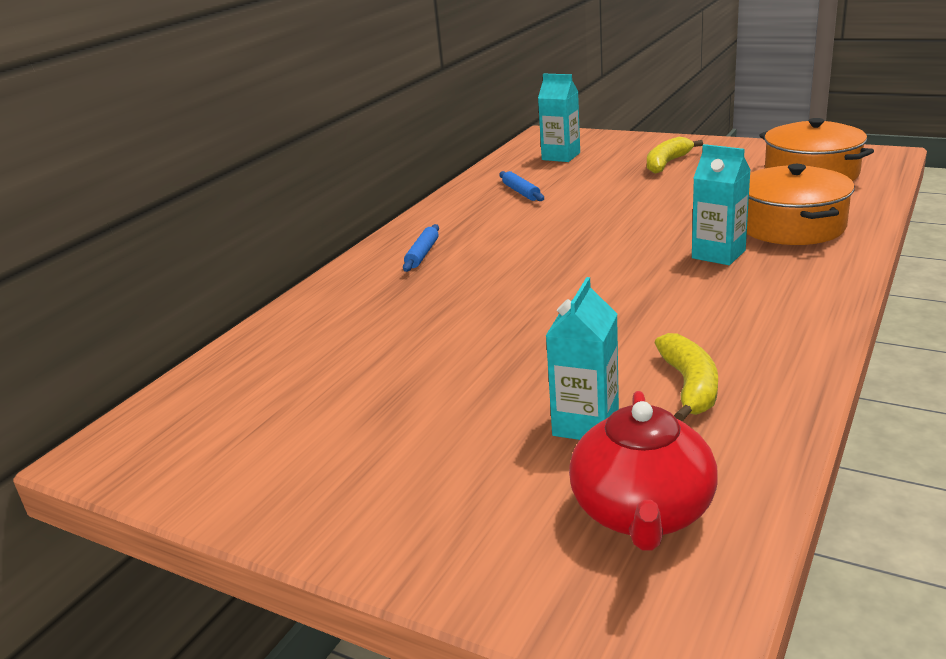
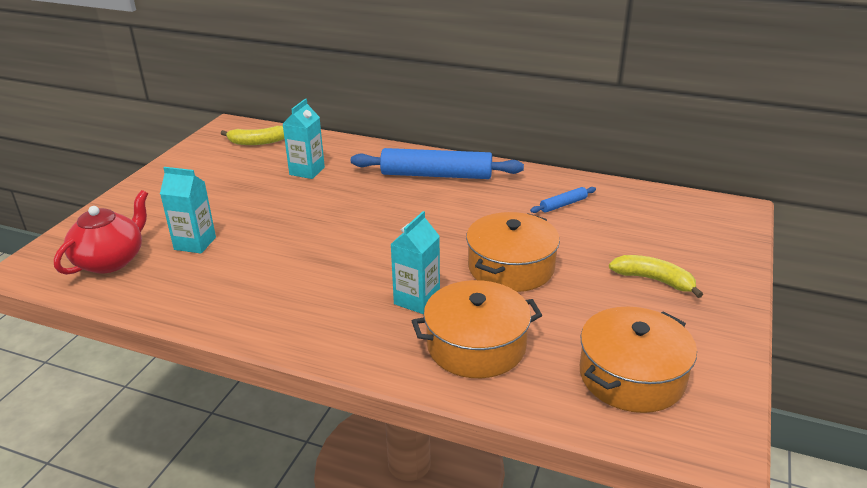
camera: 80 degrees right, 5 degrees up
blue rolling pin [403,224,439,272] -> blue rolling pin [351,148,524,179], size x2.26
turquoise carton [538,74,580,162] -> turquoise carton moved to [283,99,325,179]
red teapot [569,391,718,551] -> red teapot turned 120 degrees clockwise [54,190,148,275]
yellow banana [655,333,718,421] -> yellow banana moved to [221,126,284,145]
none -> orange pot [466,212,560,292]

